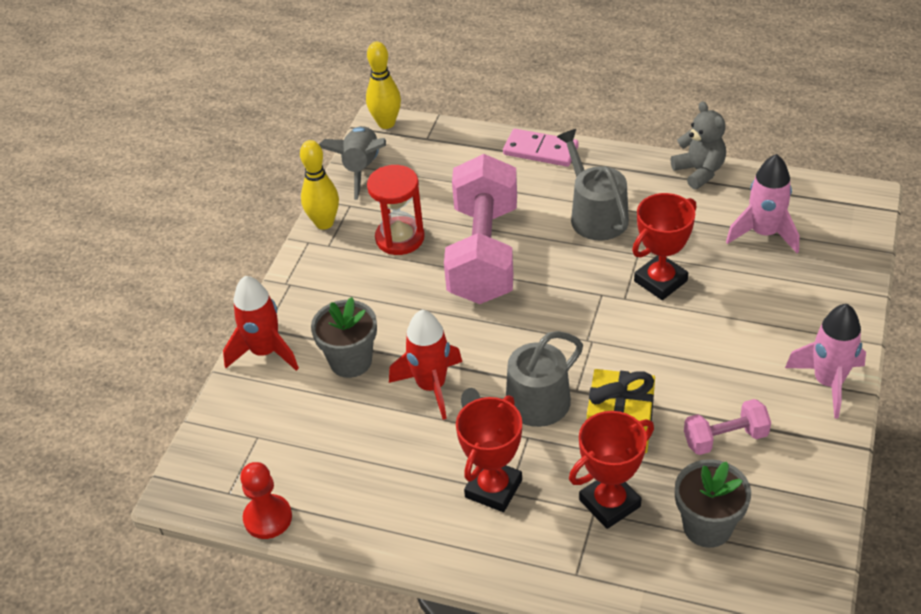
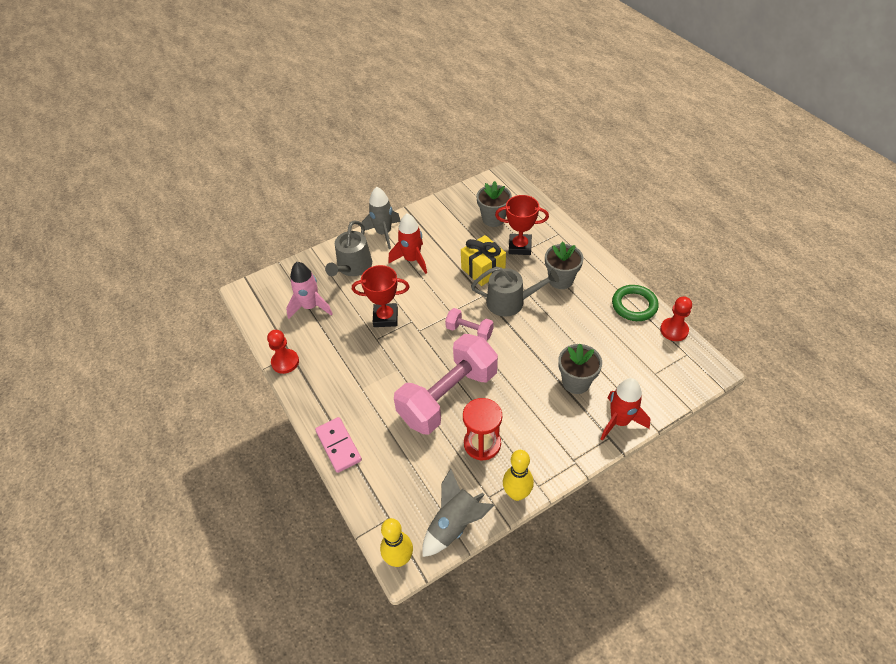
camera: 140 degrees left, 5 degrees up
red rocket [389,310,462,420] -> red rocket moved to [388,214,427,274]
red trophy [456,396,522,512] -> grey flower pot [545,241,584,289]
grey watering can [557,129,629,241] -> grey watering can moved to [325,220,372,276]
grey teddy bear [671,101,726,189] -> red pawn [267,330,299,374]
pink dumbbell [684,399,771,455] -> pink dumbbell moved to [445,308,494,341]
pink rocket [785,304,866,418] -> grey rocket [362,187,400,249]
none -> green ring [612,285,659,321]

